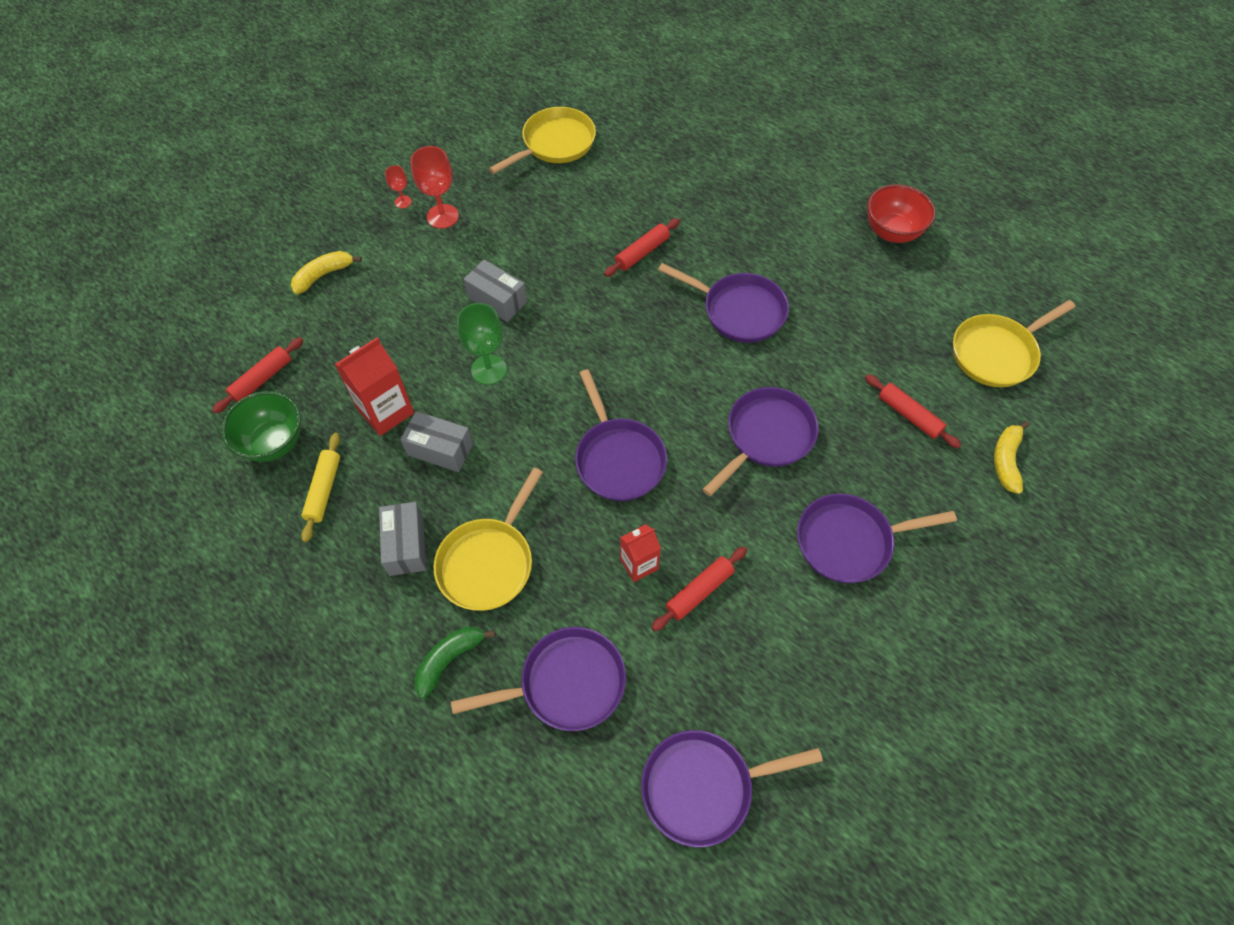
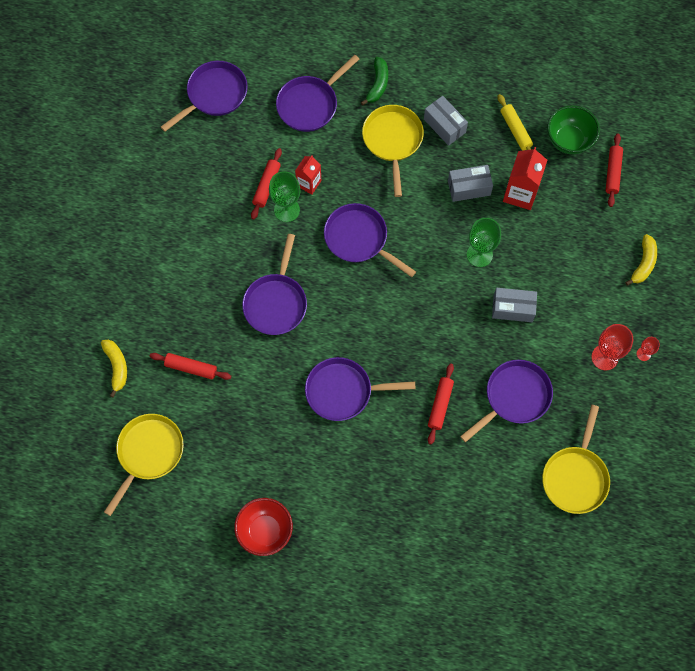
camera: 150 degrees right, 10 degrees up
purple pan [797,493,957,583] -> purple pan moved to [460,360,553,442]
none -> green goblet [269,171,300,222]

